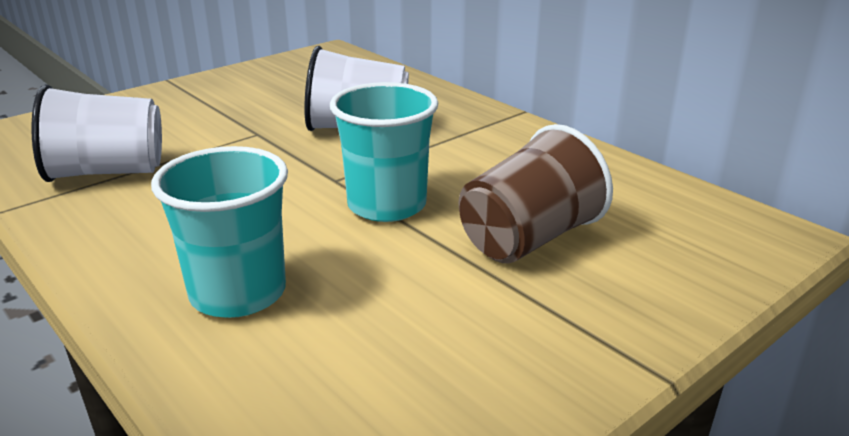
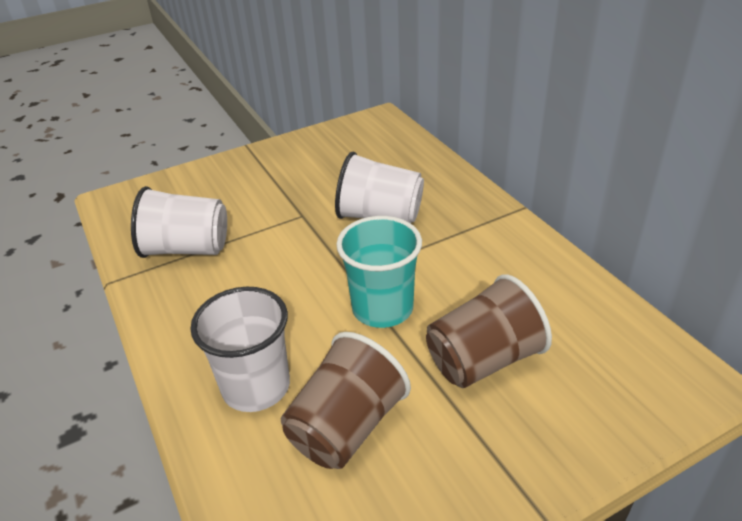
camera: 15 degrees right, 10 degrees up
turquoise cup [151,146,288,318] -> white cup [190,287,290,412]
none -> brown cup [281,332,411,469]

